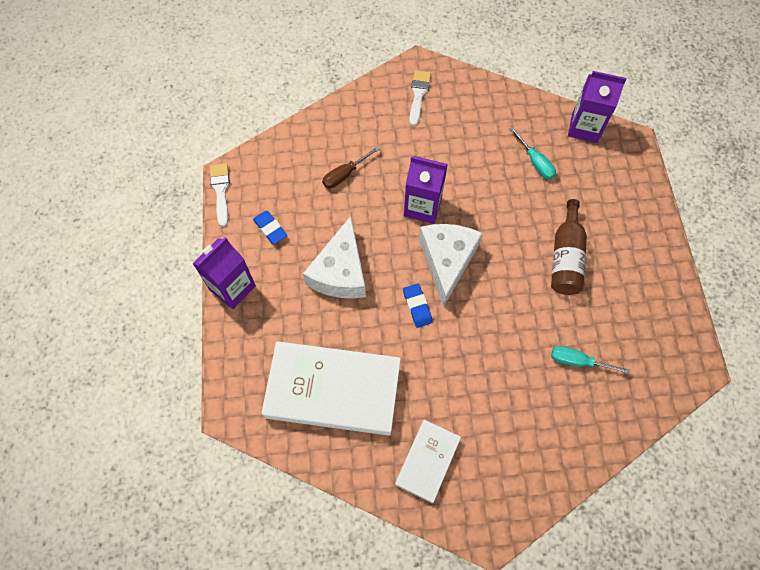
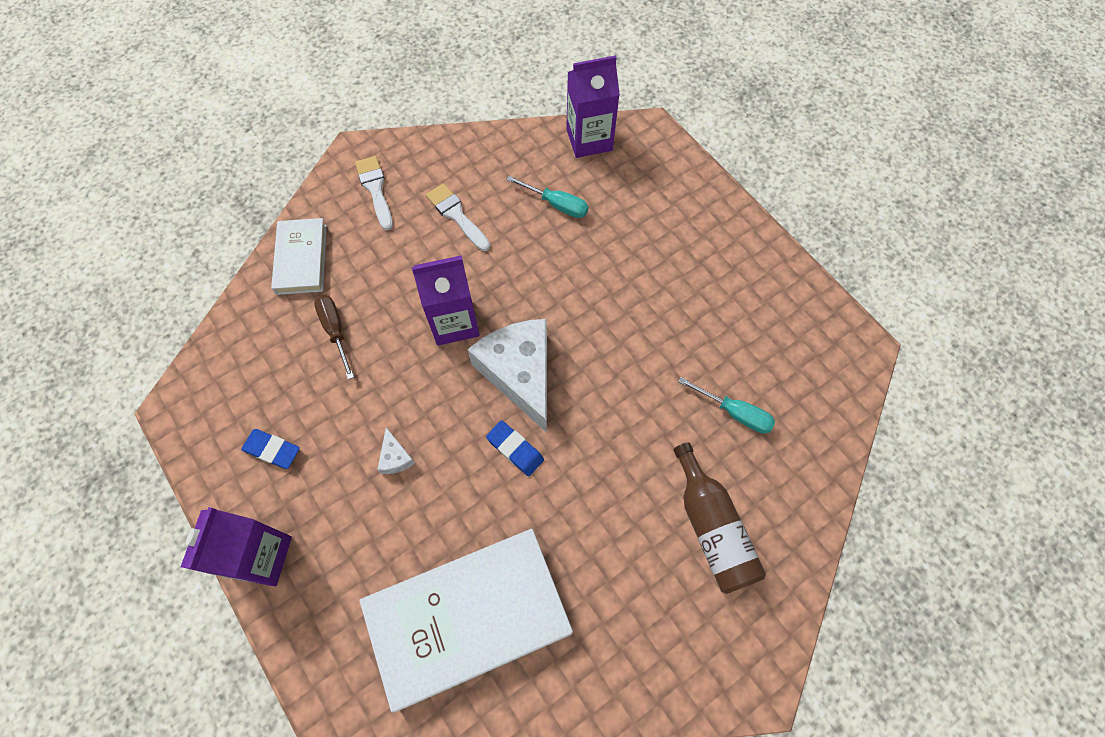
camera: 30 degrees left, 0 degrees up
white brush [210,163,230,227] -> white brush moved to [426,183,490,251]
white cheese [303,216,366,299] -> white cheese [377,427,415,474], size x0.40
brown screwdriver [322,146,380,188] -> brown screwdriver turned 135 degrees clockwise [314,295,354,380]
white book [395,420,461,503] -> white book moved to [271,218,327,295]
brown bottle [551,199,587,295] -> brown bottle moved to [673,442,766,594]
turquoise screwdriver [551,346,630,374] -> turquoise screwdriver turned 135 degrees counterclockwise [678,377,775,433]

